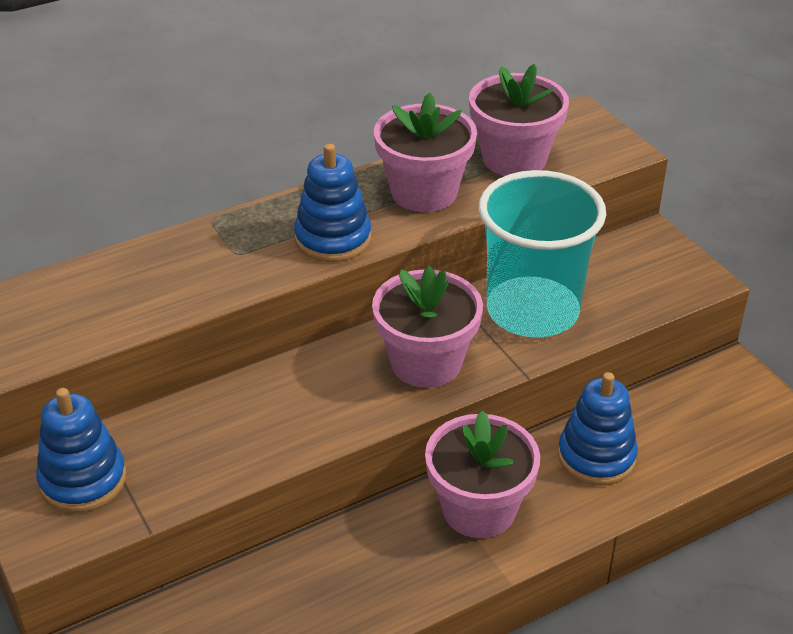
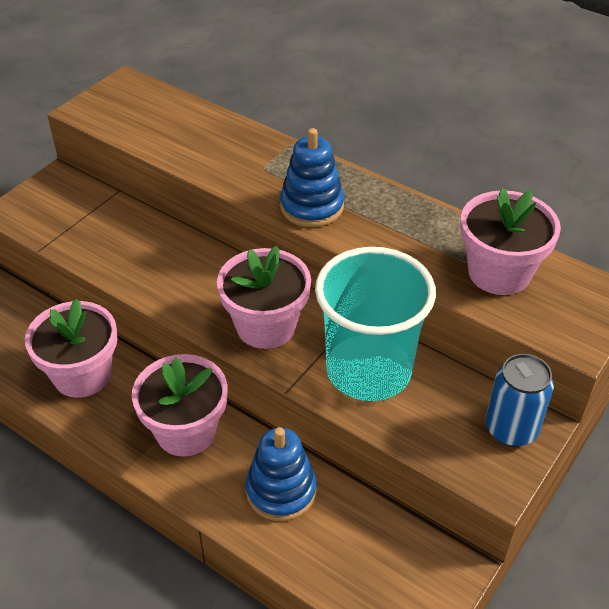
camera: 65 degrees right, 5 degrees up
blue stacking toy [36,388,126,513] -> none
pink flower pot [374,93,477,212] -> pink flower pot moved to [25,299,117,398]
none -> blue can [486,354,554,447]

